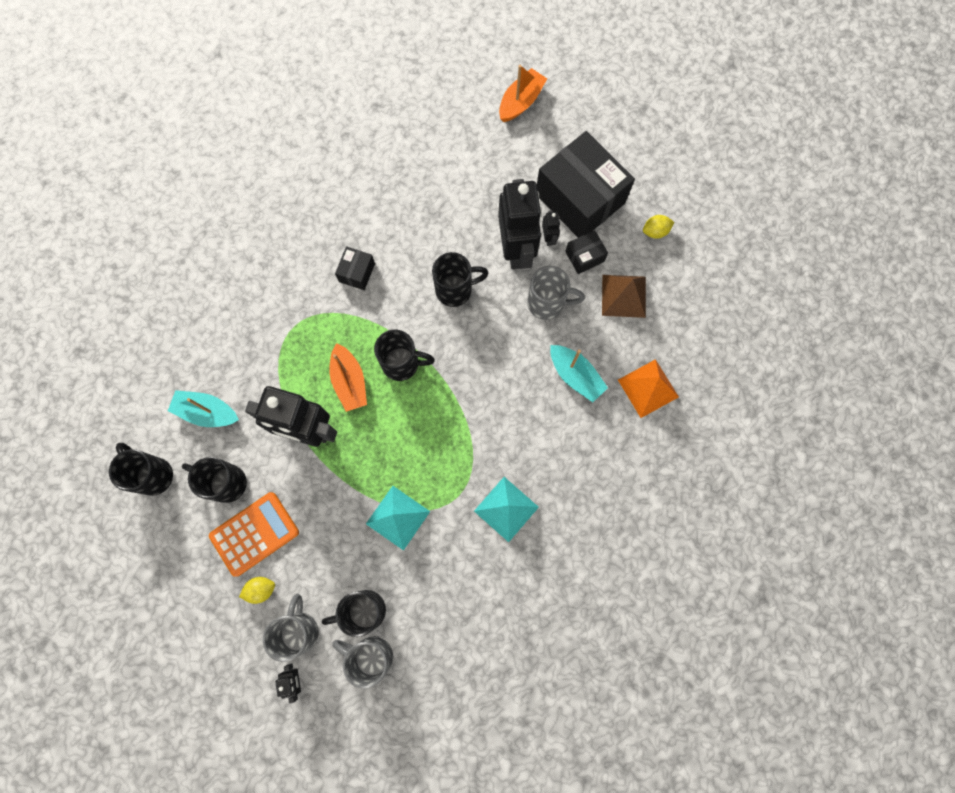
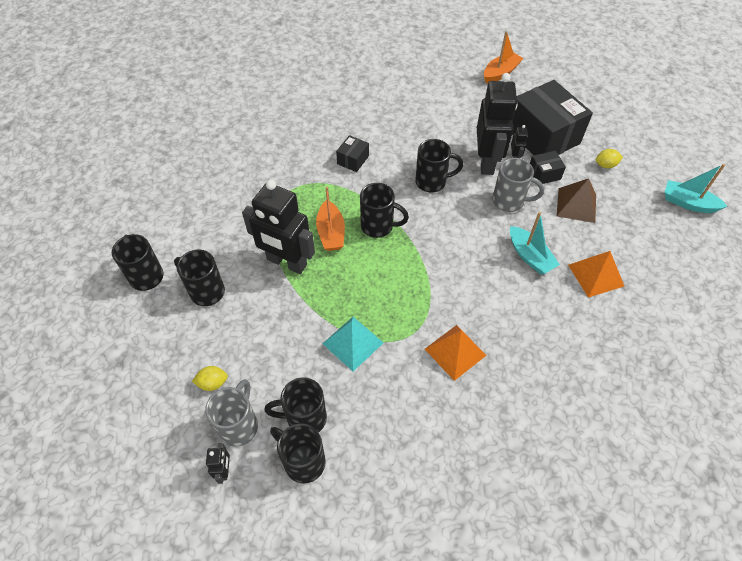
camera: 10 degrees right, 20 degrees down
turquoise boat [168,390,239,427] -> turquoise boat moved to [664,164,728,213]
orange calculator [209,492,299,577] -> none
grey mug [332,637,393,689] -> black mug [270,424,326,484]
turquoise pyramid [474,477,539,542] -> orange pyramid [425,325,487,381]

